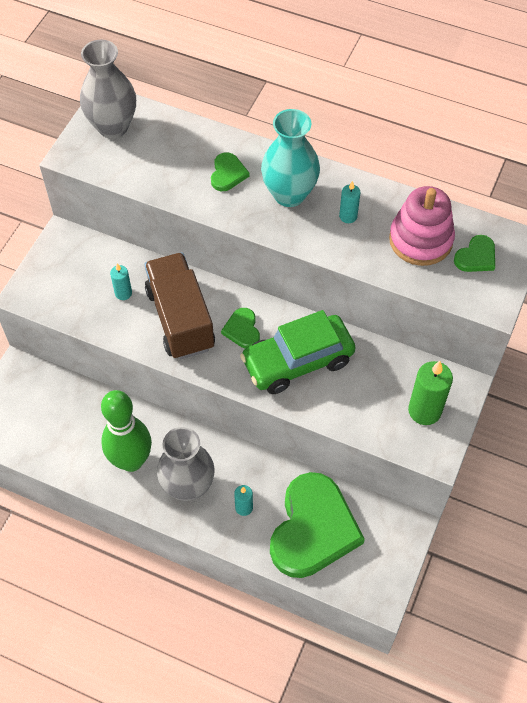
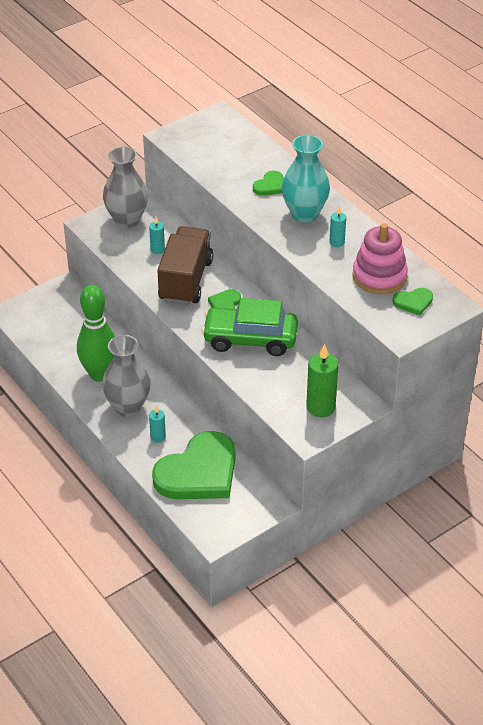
camera: 30 degrees right, 15 degrees down
grey vase [80,40,136,138] -> grey vase moved to [103,146,148,228]

